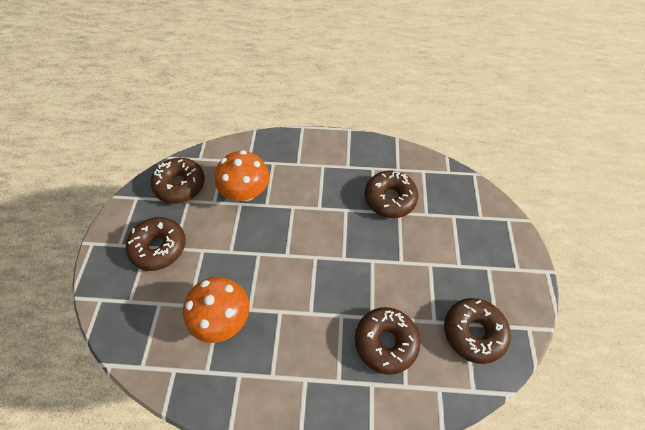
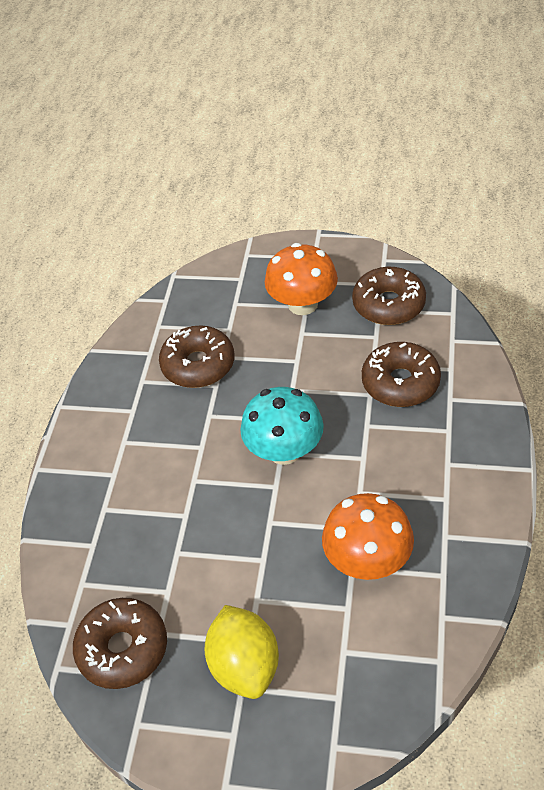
camera: 80 degrees left, 10 degrees down
brown donut [126,217,186,271] -> yellow lemon [205,605,279,699]
orange mushroom [215,150,270,201] -> orange mushroom moved to [265,243,338,315]
none -> turquoise mushroom [240,387,324,465]

